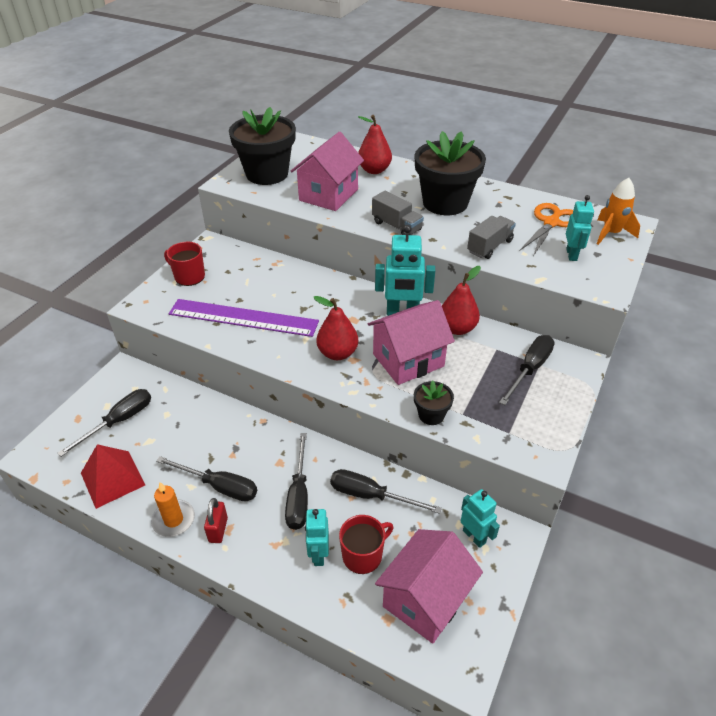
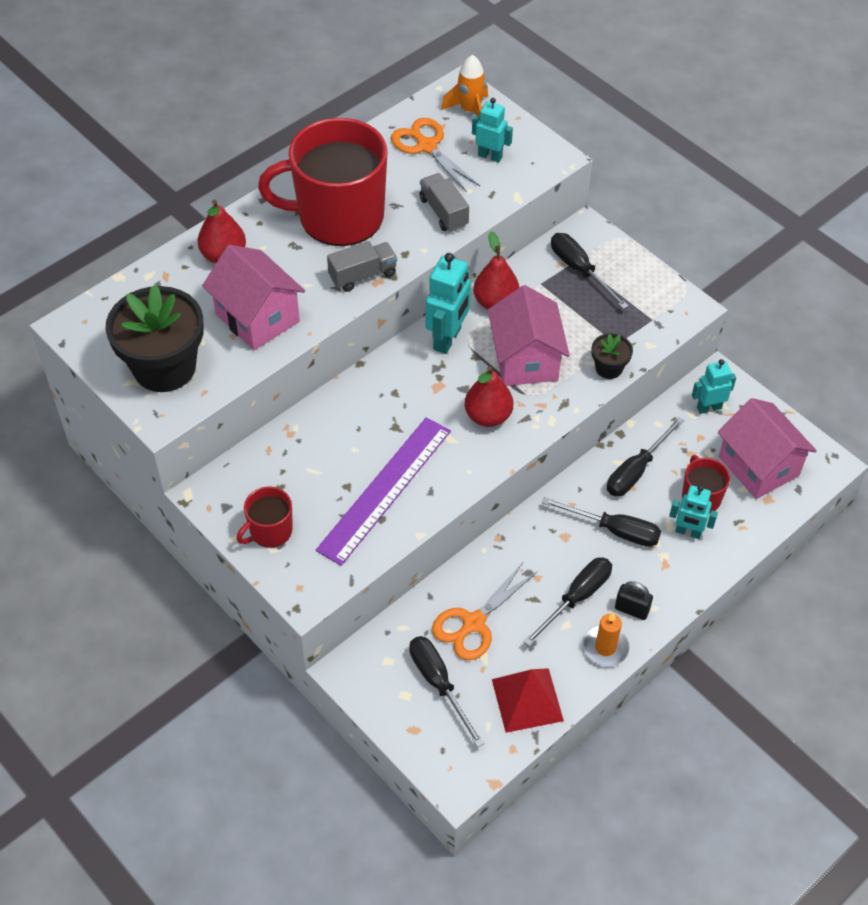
camera: 70 degrees left, 10 degrees up
red padlock [204,498,228,543] -> black padlock [615,581,653,620]
black flower pot [415,131,486,215] -> red mug [258,118,388,246]
none -> orange scissors [432,563,537,660]

